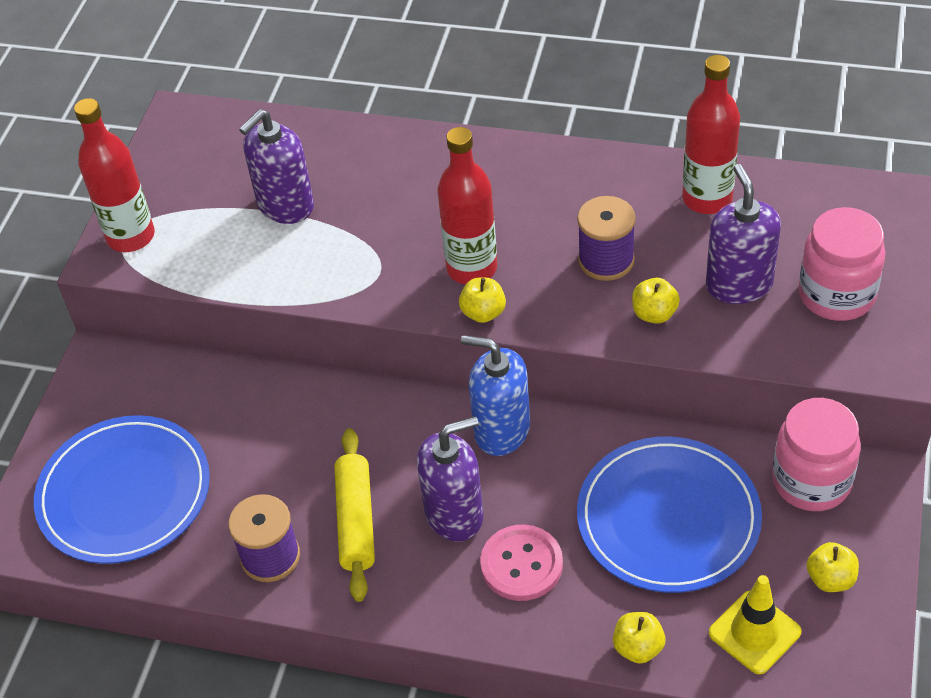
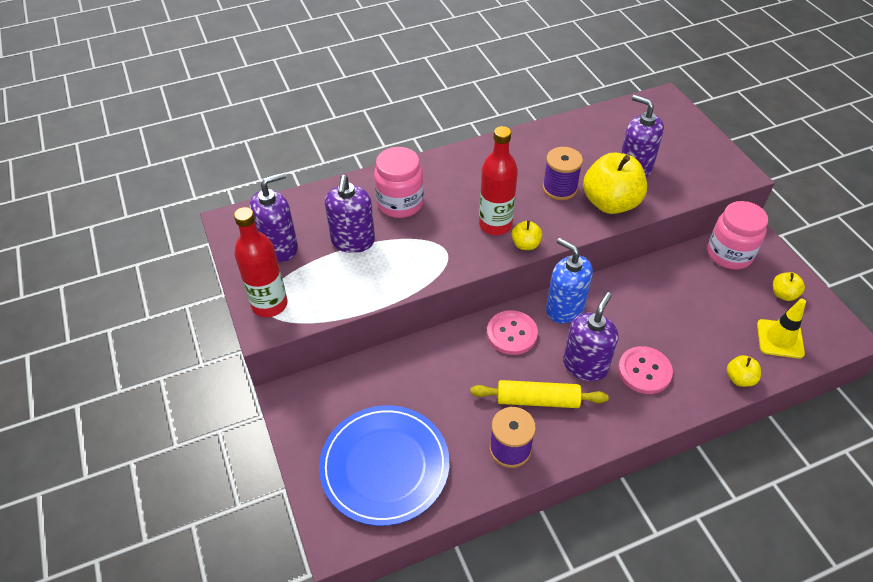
camera: 40 degrees left, 0 degrees up
yellow rolling pin [334,428,375,602] -> yellow rolling pin turned 45 degrees counterclockwise [470,380,608,408]
blue soap dispenser [461,335,530,456] -> blue soap dispenser turned 60 degrees clockwise [546,238,593,323]
blue plate [577,437,762,593] -> none
yellow apple [632,278,680,324] -> yellow apple [583,152,647,214], size x2.12
red bottle [682,55,740,214] -> none
pink jar [799,207,885,321] -> pink jar moved to [374,147,424,218]
none -> purple soap dispenser [250,172,298,262]
none -> pink button [487,310,538,355]

